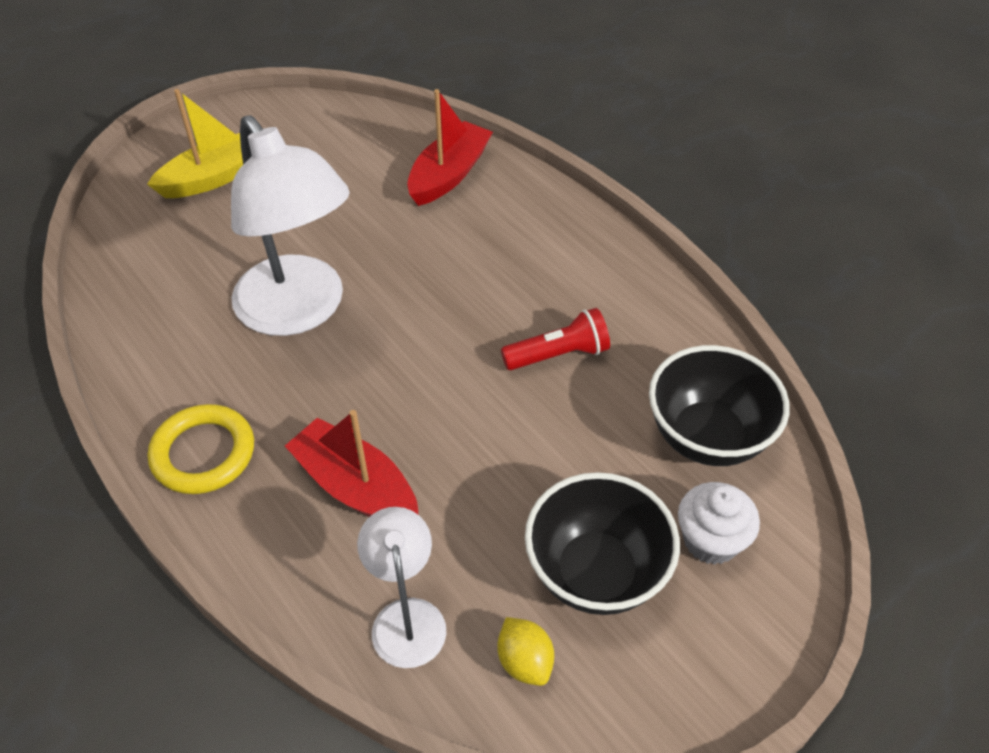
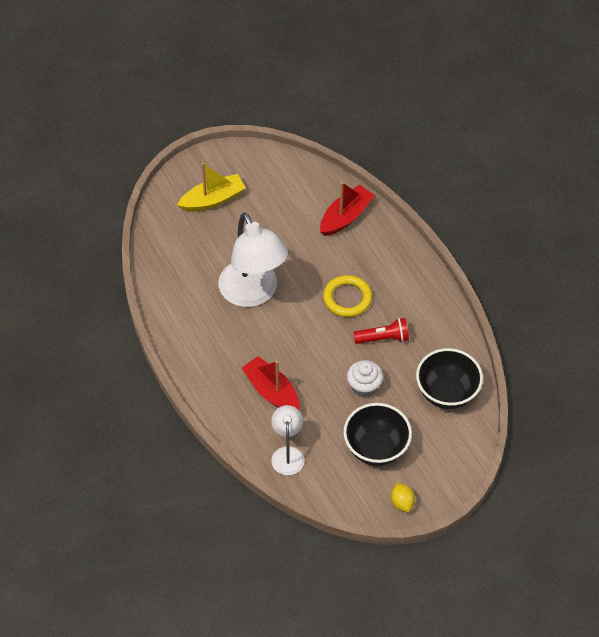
camera: 10 degrees right, 5 degrees up
yellow ring [148,404,254,494] -> yellow ring moved to [323,275,372,317]
yellow lemon [497,617,554,686] -> yellow lemon moved to [391,483,415,512]
white cupcake [678,482,760,565] -> white cupcake moved to [347,360,383,397]

